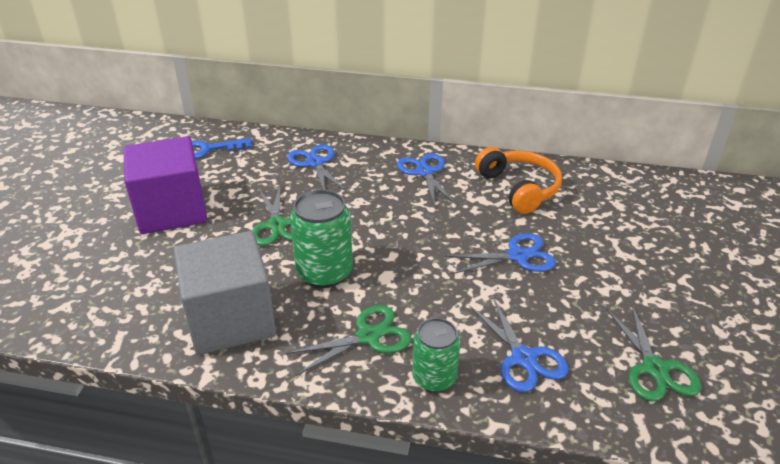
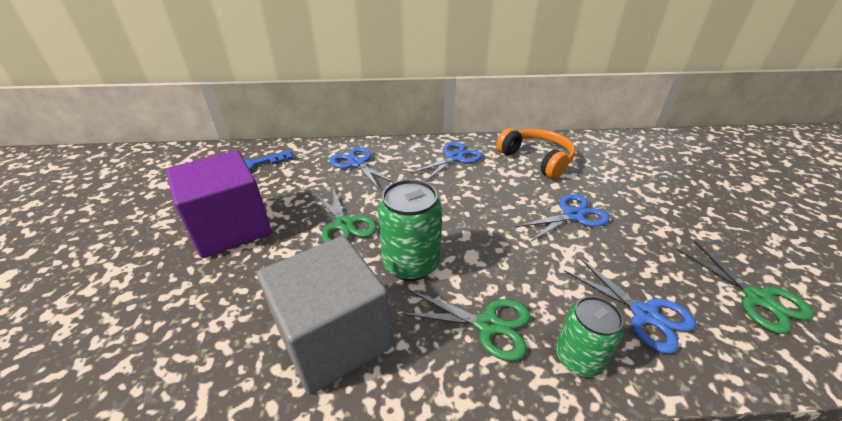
camera: 15 degrees left, 0 degrees up
green scissors [285,305,411,376] -> green scissors turned 60 degrees clockwise [400,290,530,361]
blue scissors [397,153,456,206] -> blue scissors turned 75 degrees clockwise [411,142,482,182]

